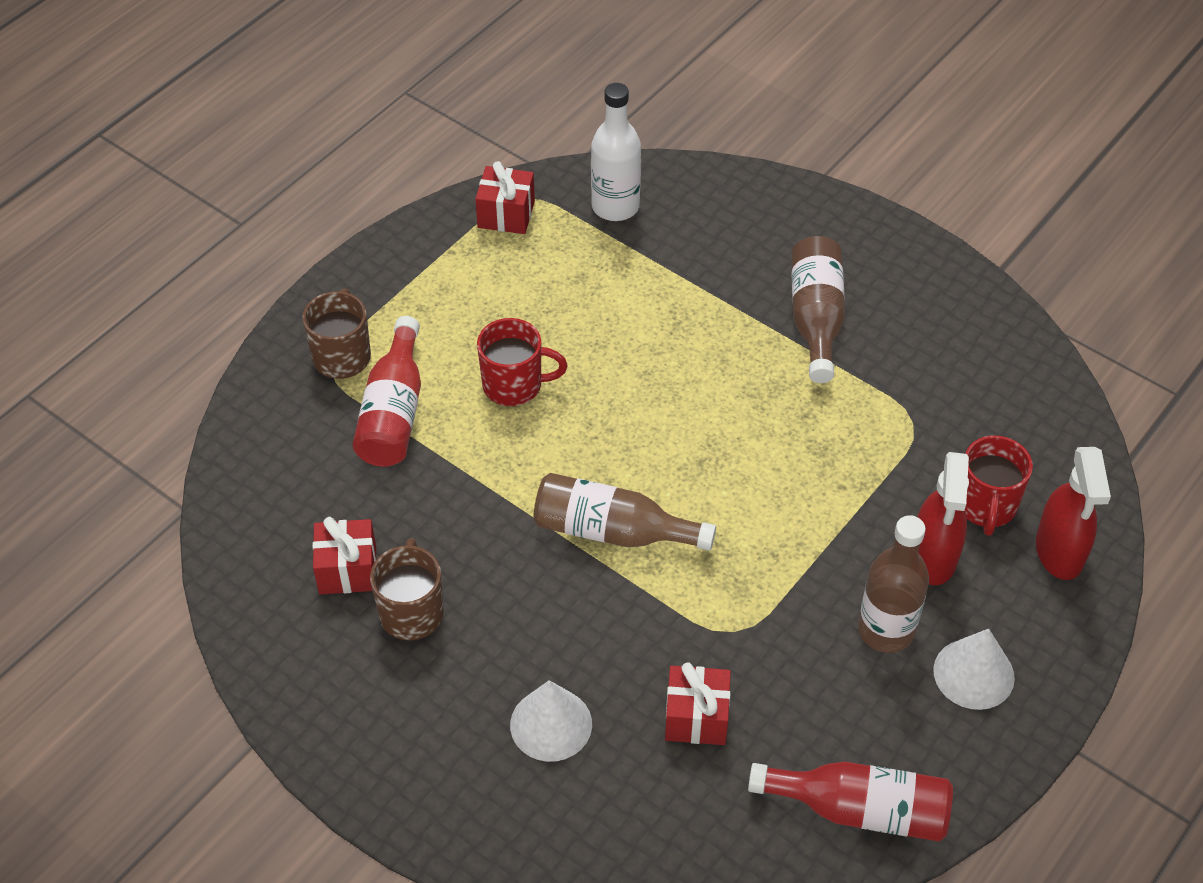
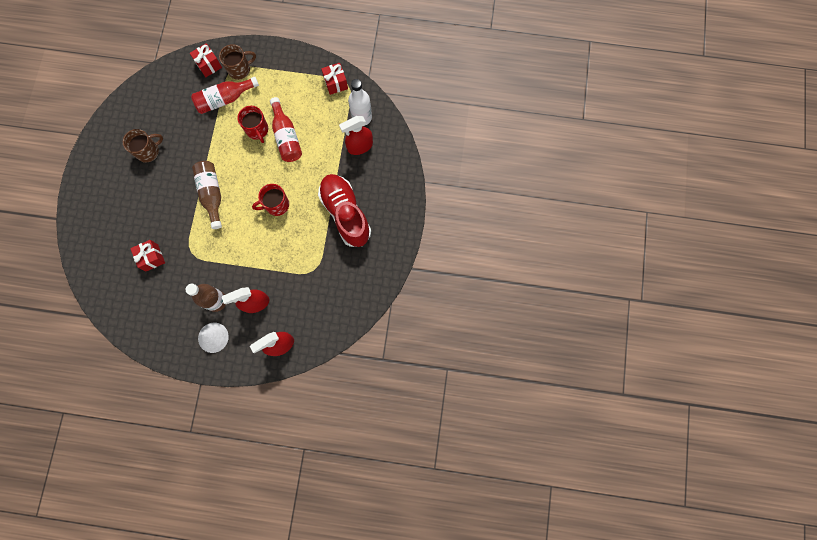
camera: 60 degrees right, 25 degrees up
red gift [313,517,376,594] -> red gift moved to [190,43,222,77]
white cone [510,680,592,762] -> none
red bottle [748,762,953,842] -> red bottle moved to [270,97,302,162]
brown bottle [791,236,845,383] -> red shoe [318,174,371,247]
red mug [965,435,1033,536] -> red mug moved to [252,184,289,216]
none -> red spray bottle [339,116,373,155]

